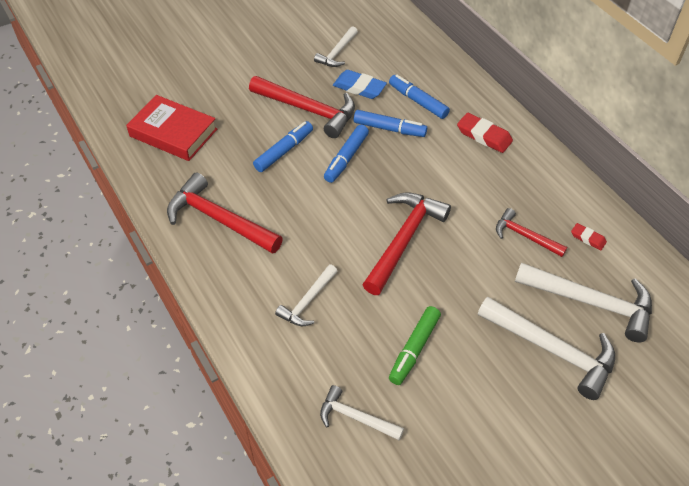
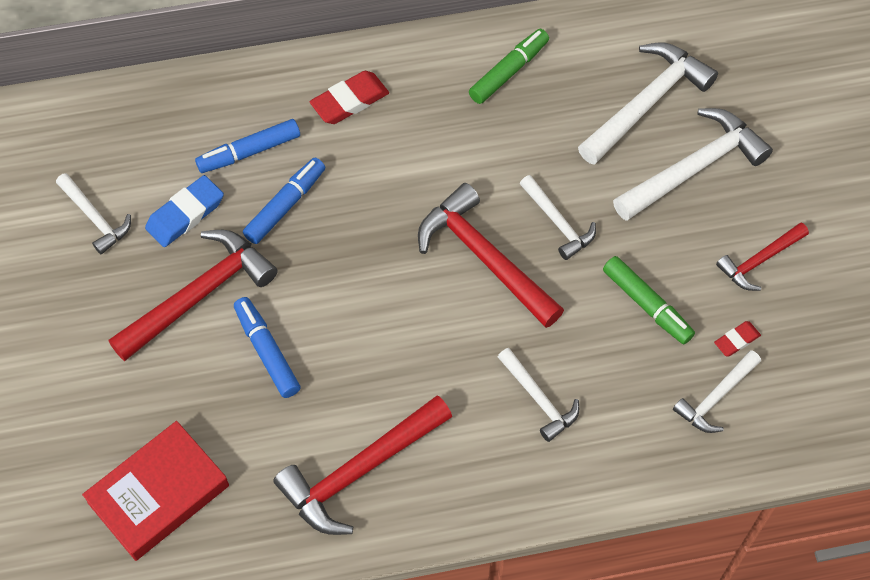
camera: 70 degrees left, 10 degrees up
blue marker [324,125,369,183] -> none
red hammer [496,208,567,257] -> red hammer moved to [716,223,809,291]
red eraser [571,223,607,250] -> red eraser moved to [714,321,761,356]
none -> green marker [469,29,549,104]
none -> white hammer [520,175,596,260]

